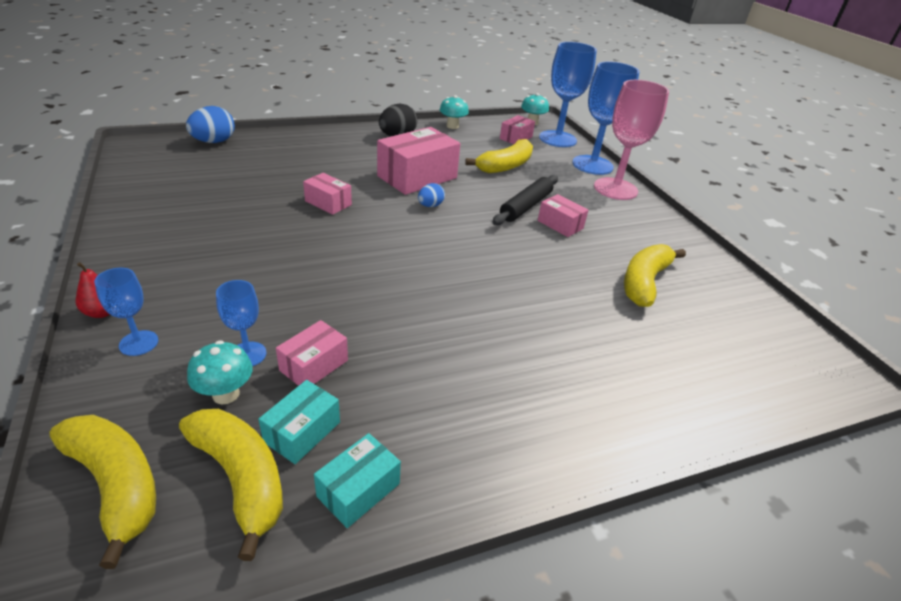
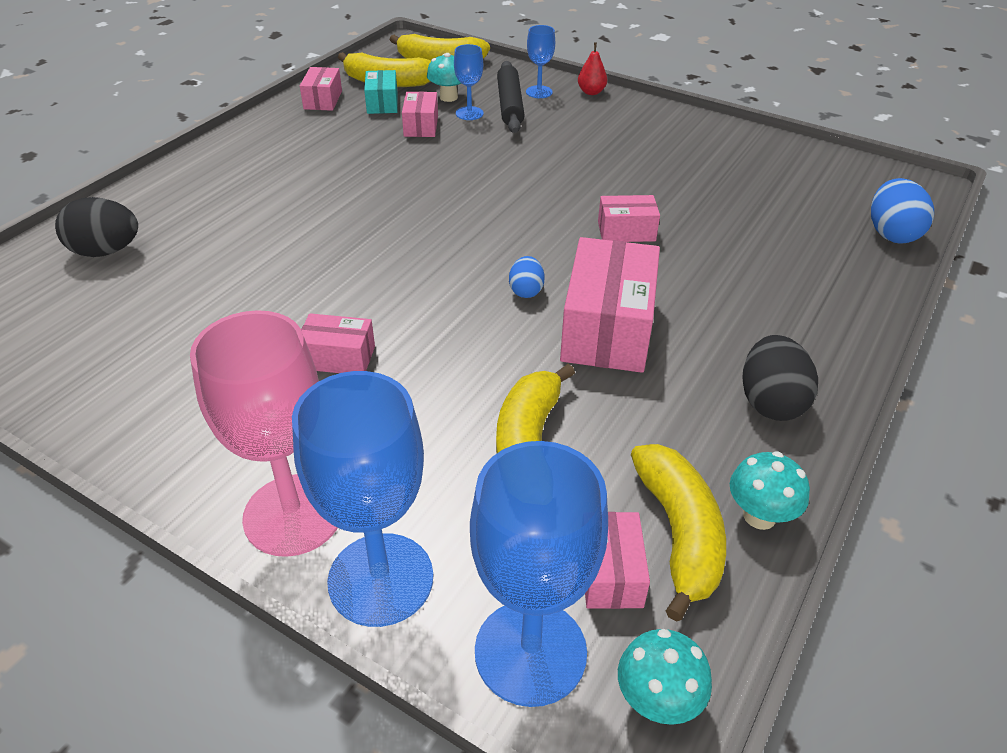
camera: 145 degrees right, 5 degrees up
turquoise box [314,433,401,528] -> pink box [300,67,342,111]
black rolling pin [493,175,558,225] -> black rolling pin moved to [497,61,525,133]
yellow banana [624,244,686,307] -> yellow banana moved to [631,444,726,622]
none -> black egg [55,197,138,257]

